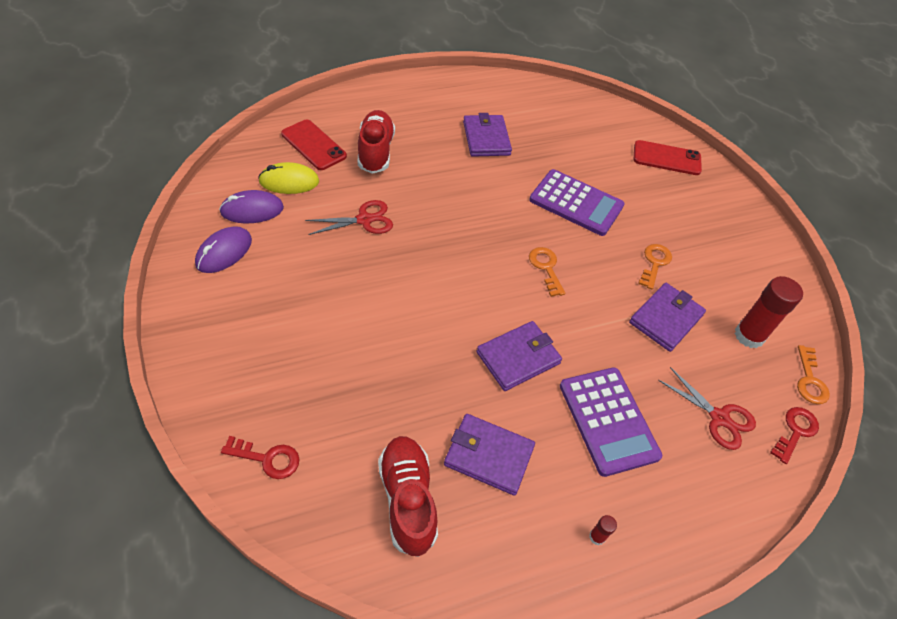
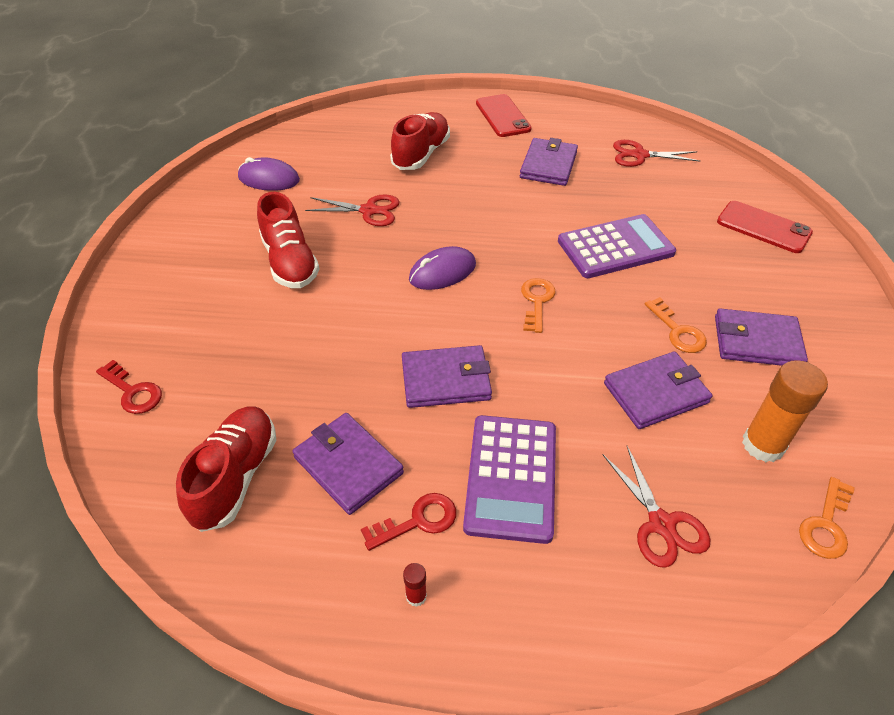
camera: 30 degrees right, 5 degrees down
purple mouse [195,226,252,273] -> purple mouse moved to [409,246,476,290]
yellow mouse [258,162,319,194] -> none
red phone [281,120,347,170] -> red phone moved to [476,94,532,137]
purple calculator [529,169,625,236] -> purple calculator turned 75 degrees counterclockwise [558,214,676,278]
orange key [638,244,672,290] -> orange key turned 105 degrees clockwise [645,297,707,353]
red glue stick [734,276,803,348] -> orange glue stick [742,360,828,462]
red key [770,407,819,464] -> red key moved to [361,493,456,551]
none -> red shoe [257,192,320,288]
none -> red scissors [613,140,700,167]
none -> purple wallet [715,308,808,366]

